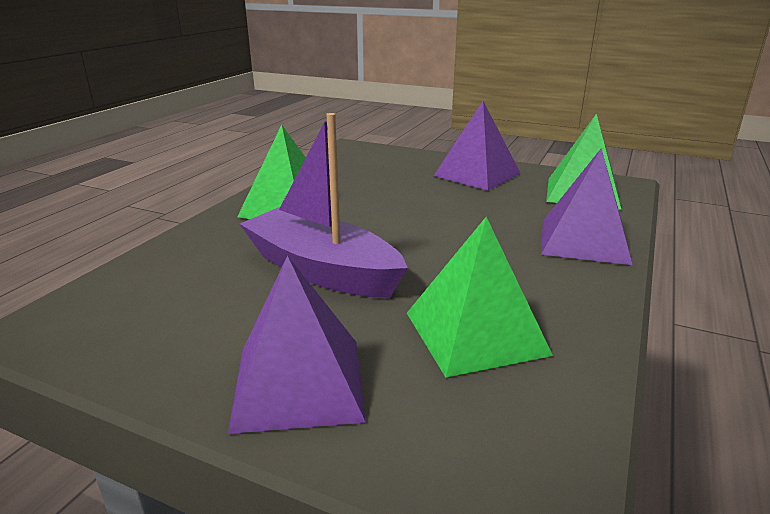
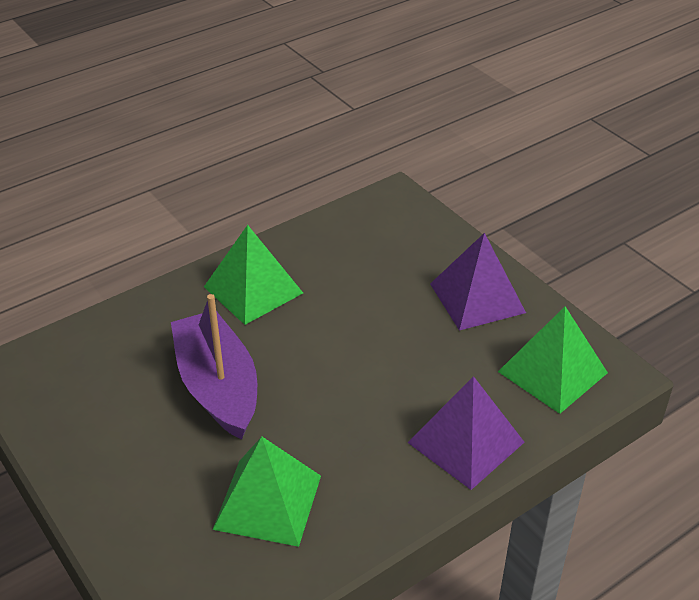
camera: 30 degrees right, 15 degrees up
purple pyramid [228,255,366,434] -> none

